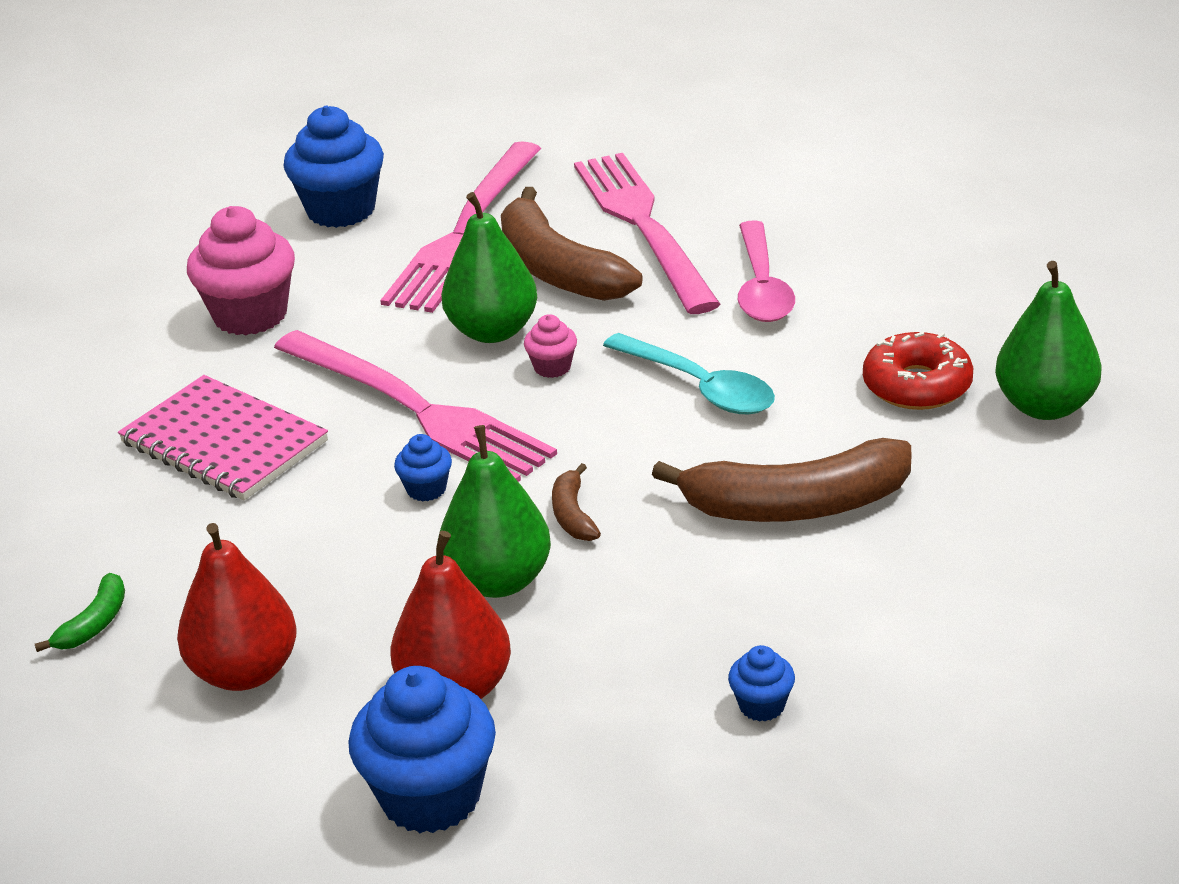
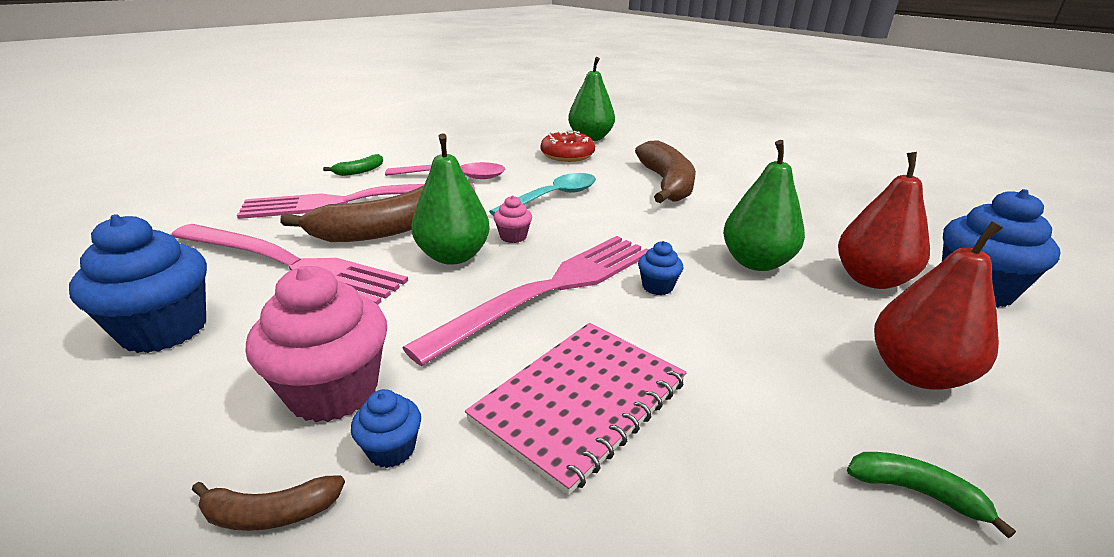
camera: 90 degrees left, 5 degrees down
brown banana [552,463,601,541] -> brown banana moved to [192,475,345,531]
blue cupcake [728,645,795,722] -> blue cupcake moved to [351,389,421,468]
none -> green banana [323,154,383,176]

